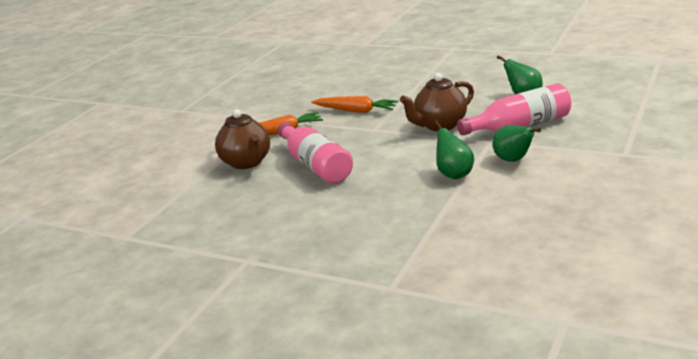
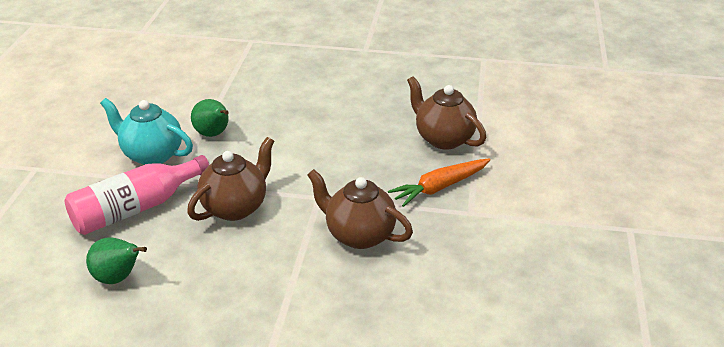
camera: 160 degrees right, 10 degrees up
pink bottle [278,122,353,184] -> none
orange carrot [311,96,398,113] -> brown teapot [307,169,413,249]
green pear [492,125,541,162] -> turquoise teapot [100,98,193,165]

